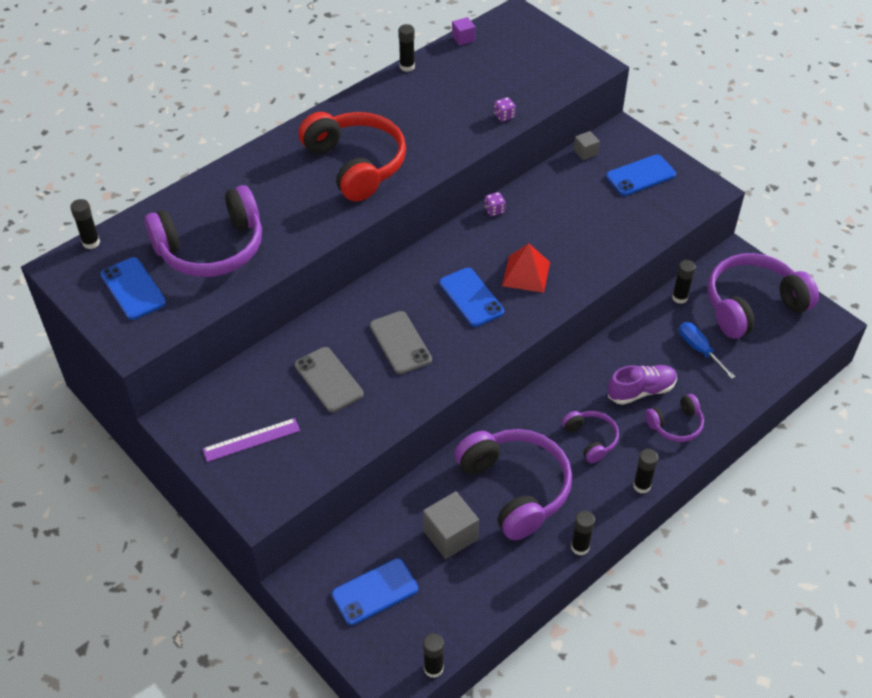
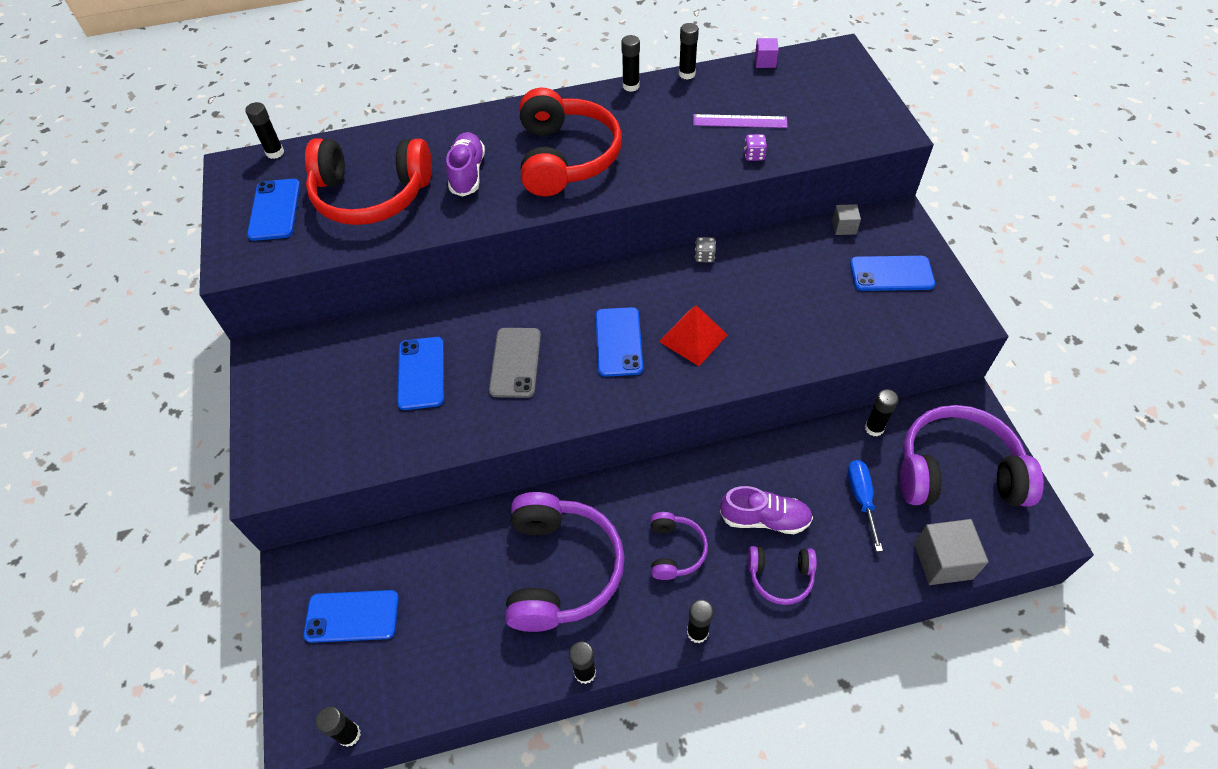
camera: 30 degrees right, 5 degrees up
purple headphones [145,185,262,277] -> red headphones [305,138,432,225]
purple ruler [202,418,300,462] -> purple ruler moved to [693,114,788,128]
grey phone [295,347,364,412] -> blue phone [397,337,444,410]
grey cube [423,491,479,559] -> grey cube moved to [914,519,989,585]
purple dice [484,192,505,216] -> grey dice [695,237,716,263]
none -> purple shoe [446,132,485,197]
none -> black glue stick [621,35,640,92]

